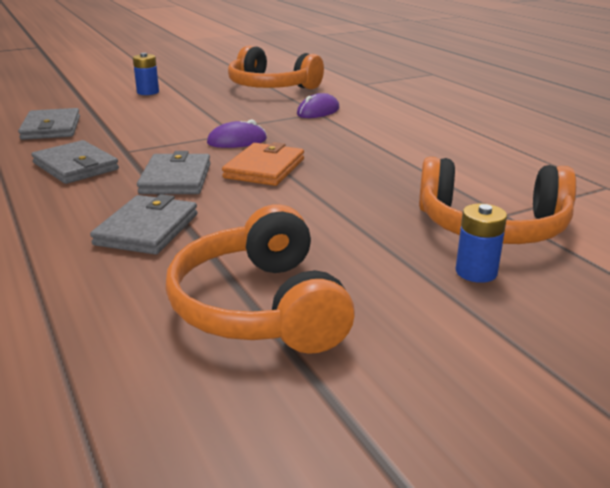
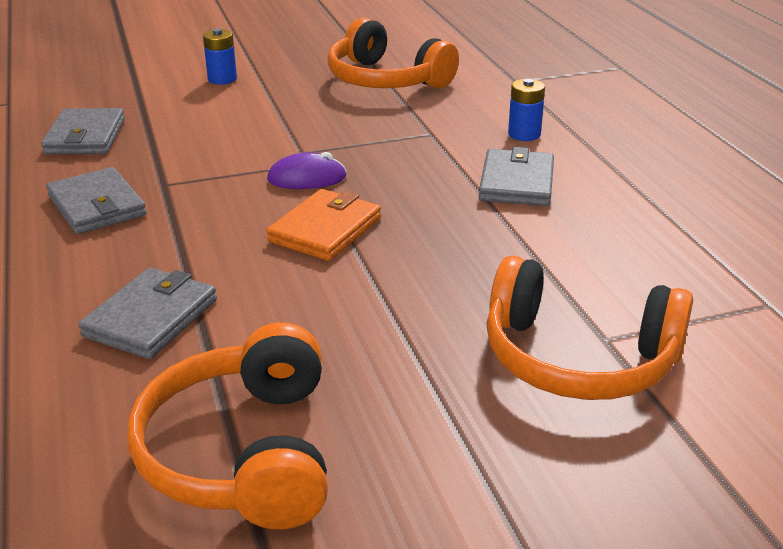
camera: 10 degrees right, 5 degrees up
grey wallet [137,151,211,194] -> grey wallet moved to [479,147,554,206]
purple mouse [297,93,339,118] -> none
blue battery [456,204,507,283] -> blue battery moved to [508,79,545,141]

